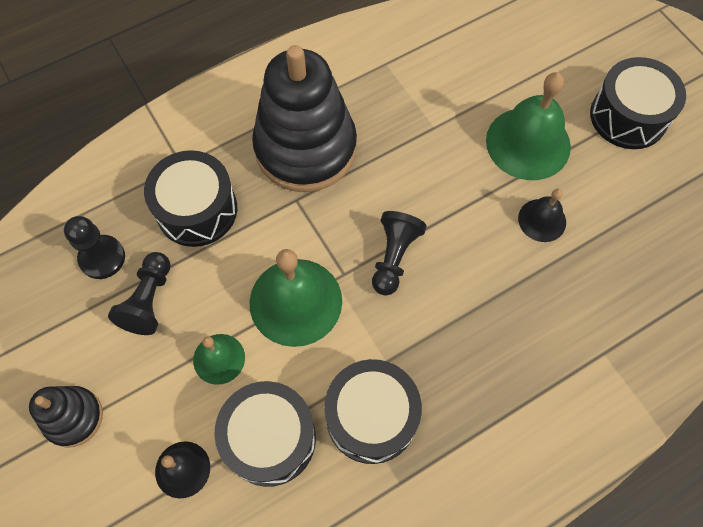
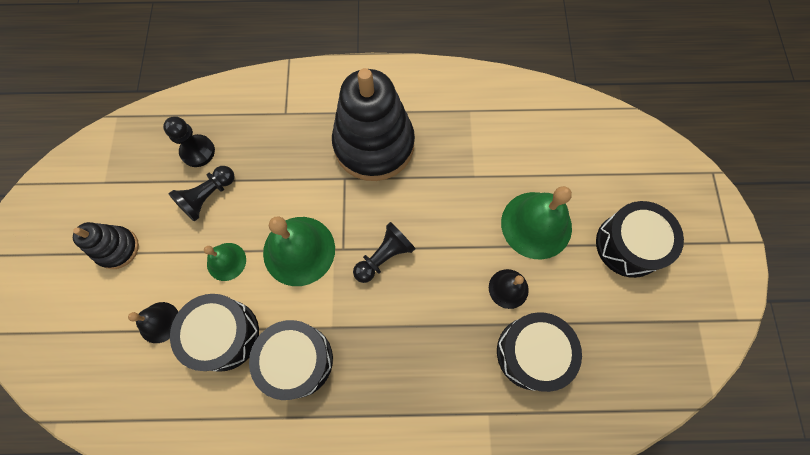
camera: 30 degrees right, 5 degrees up
black drum [144,150,237,247] -> black drum moved to [497,312,582,392]

